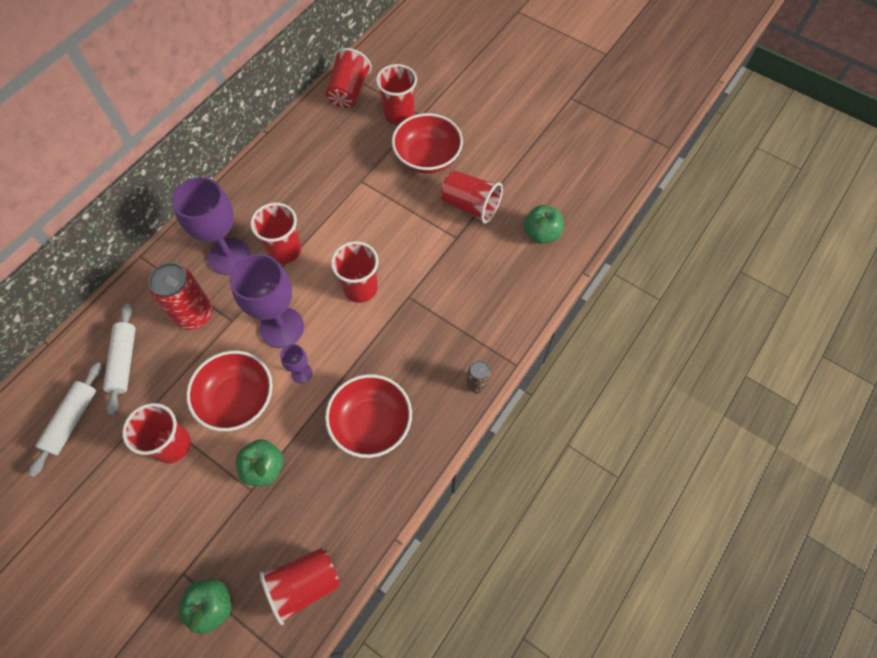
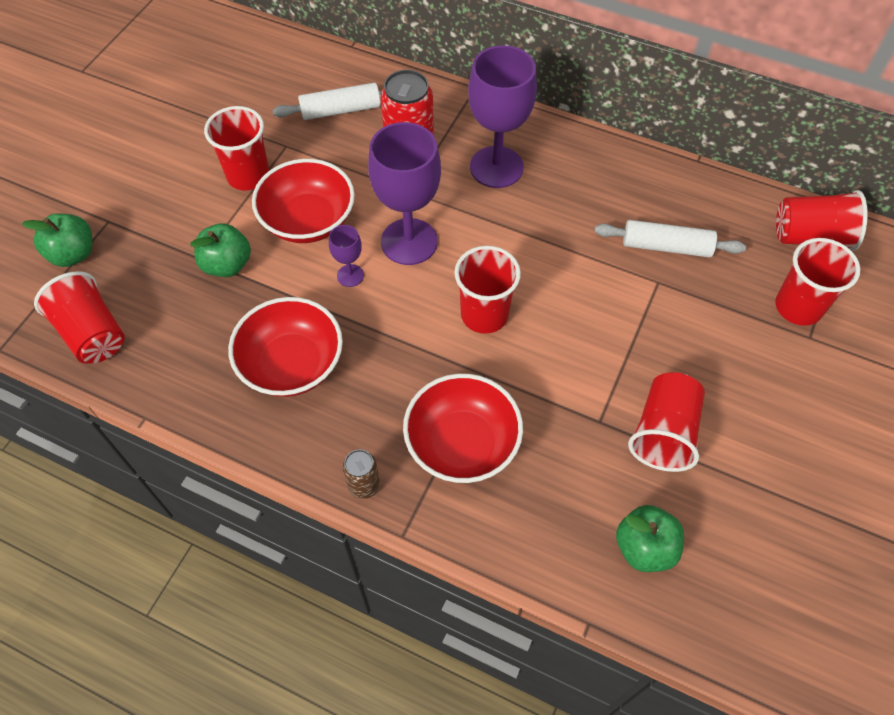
camera: 80 degrees right, 5 degrees down
white rolling pin [29,362,102,477] -> white rolling pin moved to [594,220,746,258]
red cup [250,203,301,264] -> none
red bowl [392,113,463,173] -> red bowl moved to [403,373,523,483]

